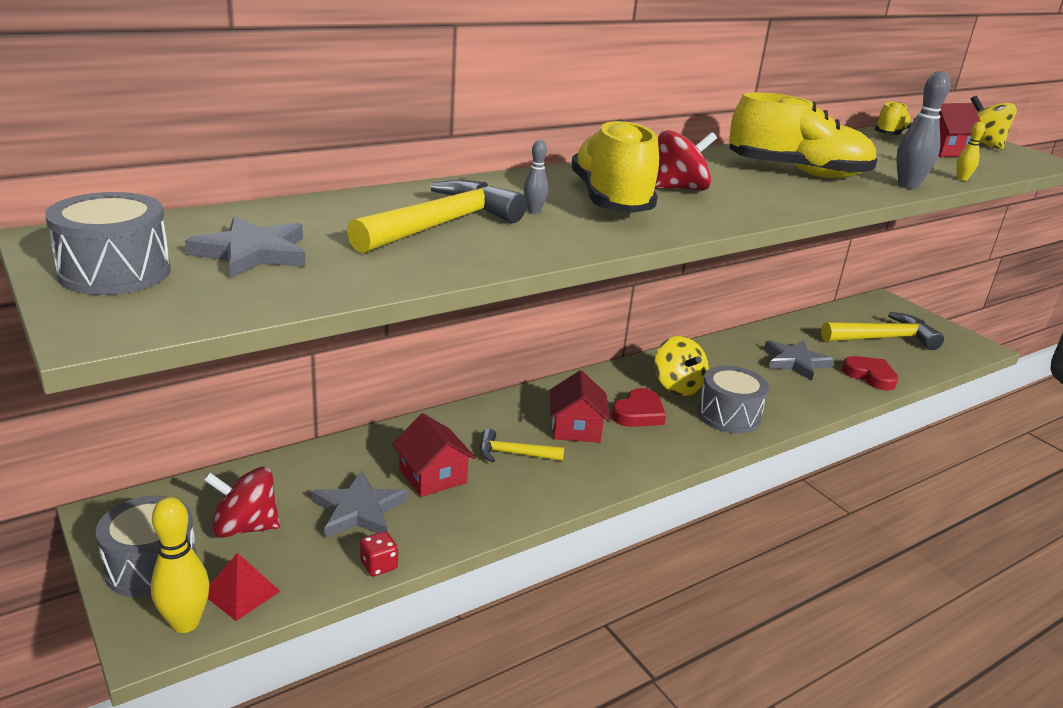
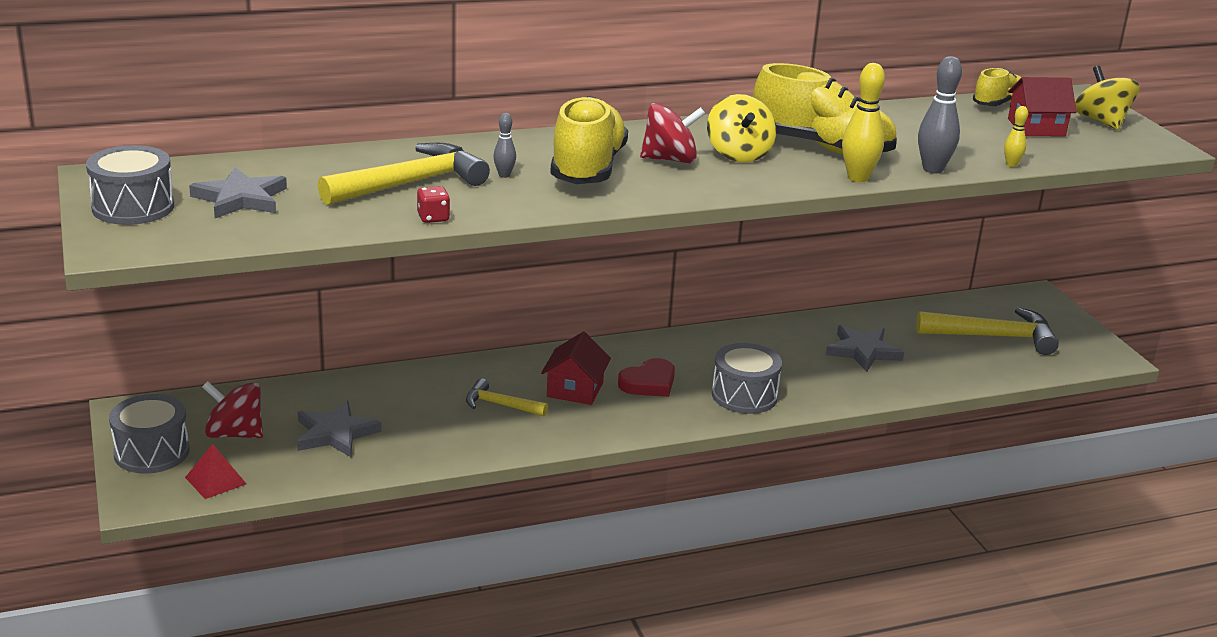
camera: 15 degrees right, 0 degrees up
yellow bowling pin [151,497,209,633] -> yellow bowling pin moved to [842,63,885,182]
red dice [360,531,398,576] -> red dice moved to [417,186,450,223]
red house [392,413,476,497] -> none
yellow spinning top [654,336,709,396] -> yellow spinning top moved to [707,94,776,163]
red heart [842,356,898,390] -> none

